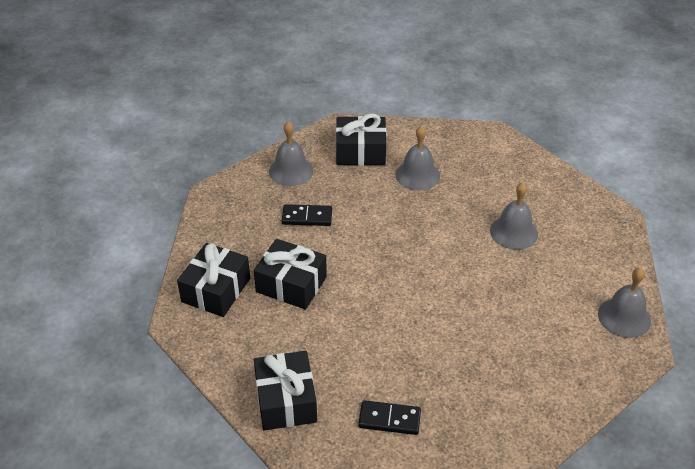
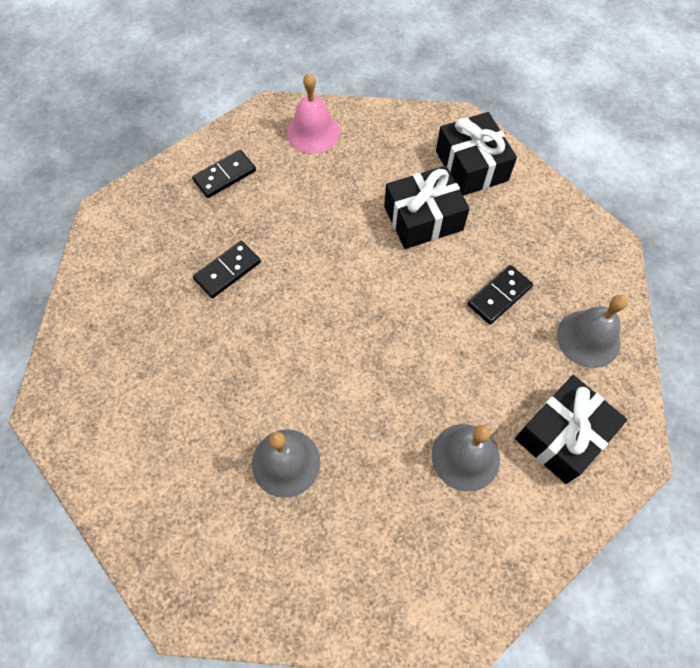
camera: 135 degrees right, 20 degrees up
black gift [254,351,317,431] -> pink bell [287,73,340,154]
grey bell [598,268,651,338] -> none
none -> black domino [193,241,261,298]

